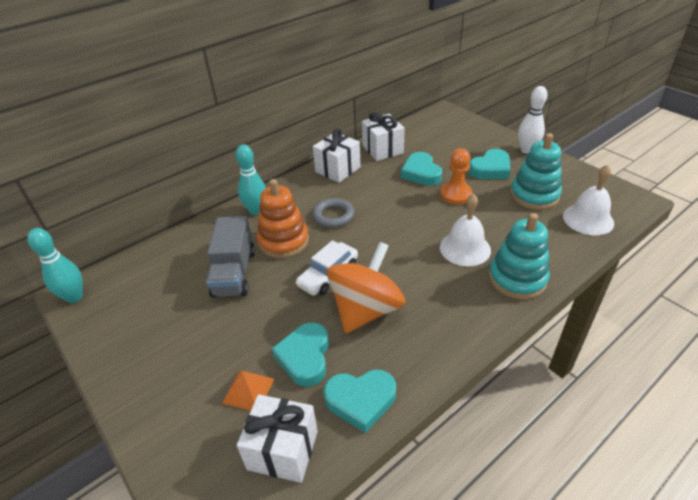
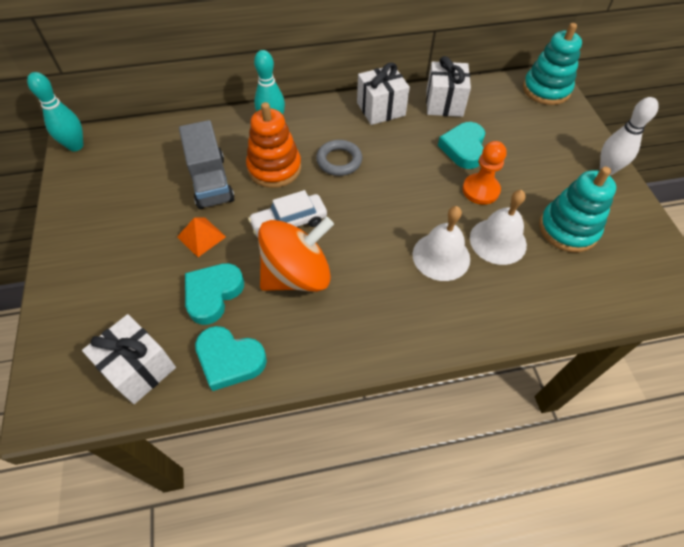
camera: 25 degrees right, 15 degrees up
grey truck [206,216,255,297] -> grey truck turned 45 degrees counterclockwise [179,120,235,209]
orange pyramid [222,370,274,411] -> orange pyramid moved to [177,218,226,257]
turquoise heart [468,149,510,179] -> none
turquoise stacking toy [489,213,550,300] -> turquoise stacking toy moved to [523,23,582,105]
white bell [563,165,614,235] -> white bell moved to [470,190,527,265]

